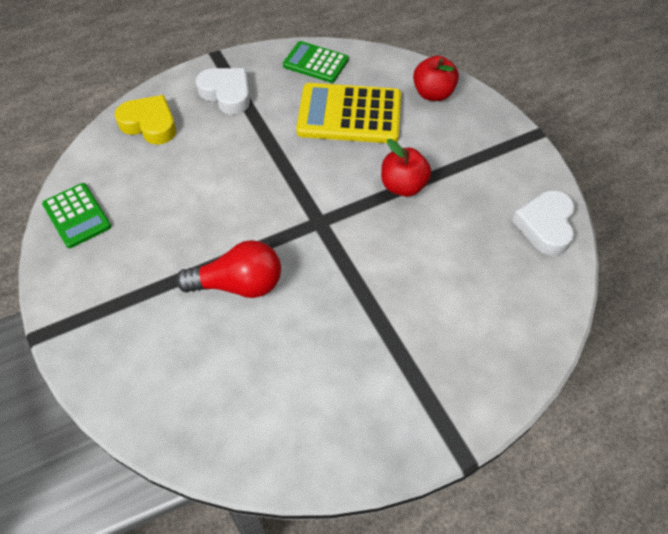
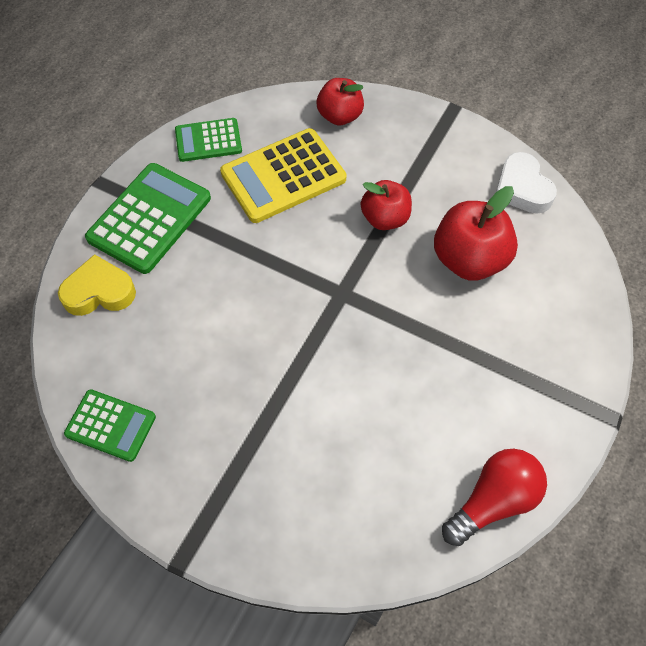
camera: 35 degrees left, 5 degrees up
red light bulb [176,240,281,298] -> red light bulb moved to [442,449,547,546]
white heart [196,68,250,115] -> green calculator [85,163,211,274]
none -> red apple [434,186,518,281]

